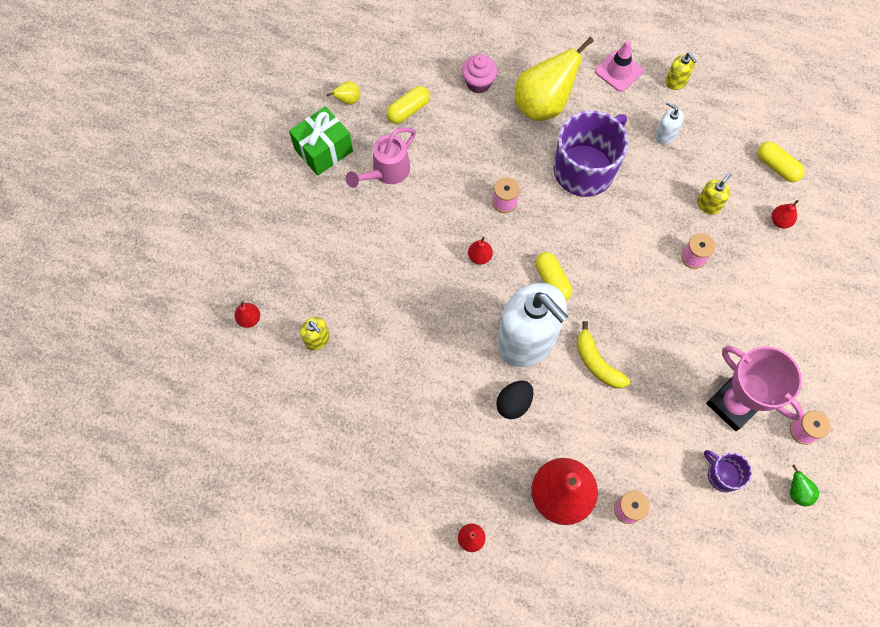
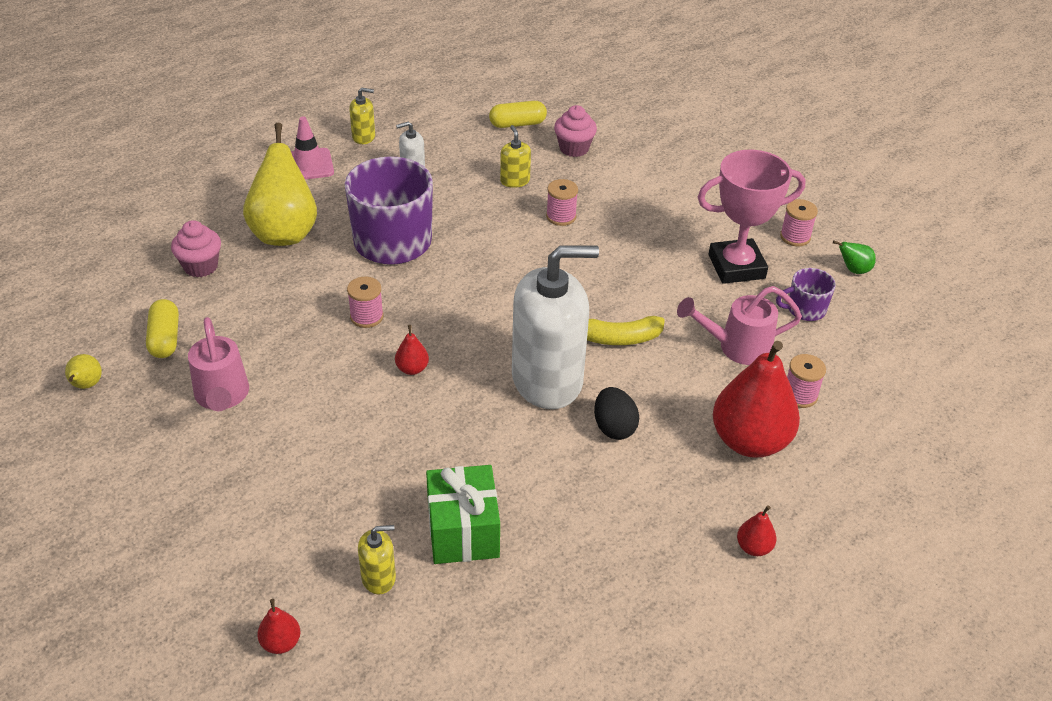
camera: 60 degrees left, 25 degrees down
green gift [289,106,353,176] -> green gift moved to [426,465,500,564]
yellow capsule [535,252,572,301] -> none
red pear [772,200,799,229] -> pink cupcake [554,105,597,157]
none -> pink watering can [677,286,802,365]

